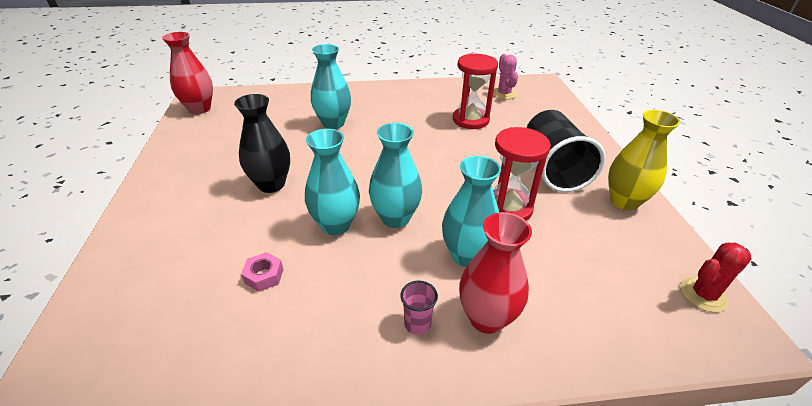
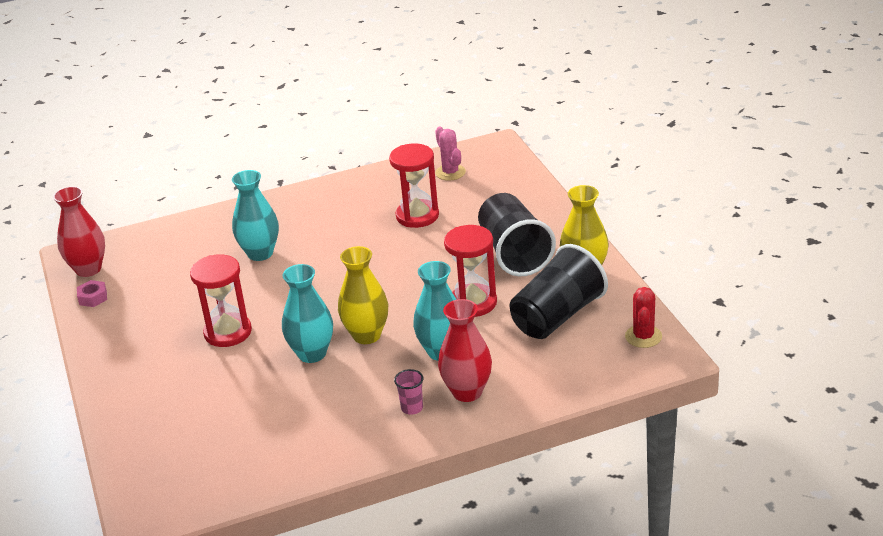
camera: 10 degrees left, 5 degrees down
black vase [234,94,290,193] -> red hourglass [190,254,252,347]
pink nut [241,252,283,292] -> pink nut moved to [77,280,107,307]
turquoise vase [369,123,422,228] -> yellow vase [338,246,388,344]
red cactus [680,243,752,312] -> red cactus turned 45 degrees counterclockwise [625,287,662,348]
none -> black cup [510,244,608,339]

